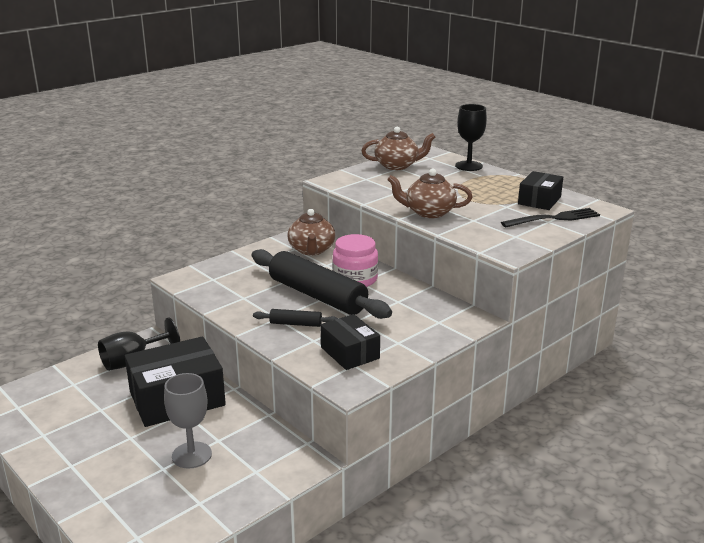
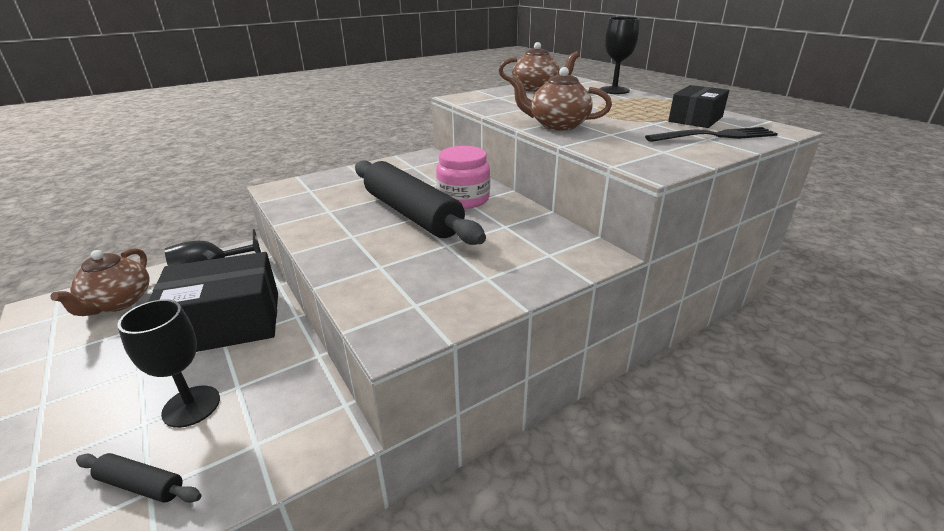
camera: 10 degrees right, 5 degrees up
grey goblet [164,373,212,469] -> black goblet [117,299,220,428]
black rolling pin [253,309,338,327] -> black rolling pin moved to [76,453,201,503]
brown teapot [287,209,335,255] -> brown teapot moved to [50,248,149,316]
black box [320,314,380,370] -> none

